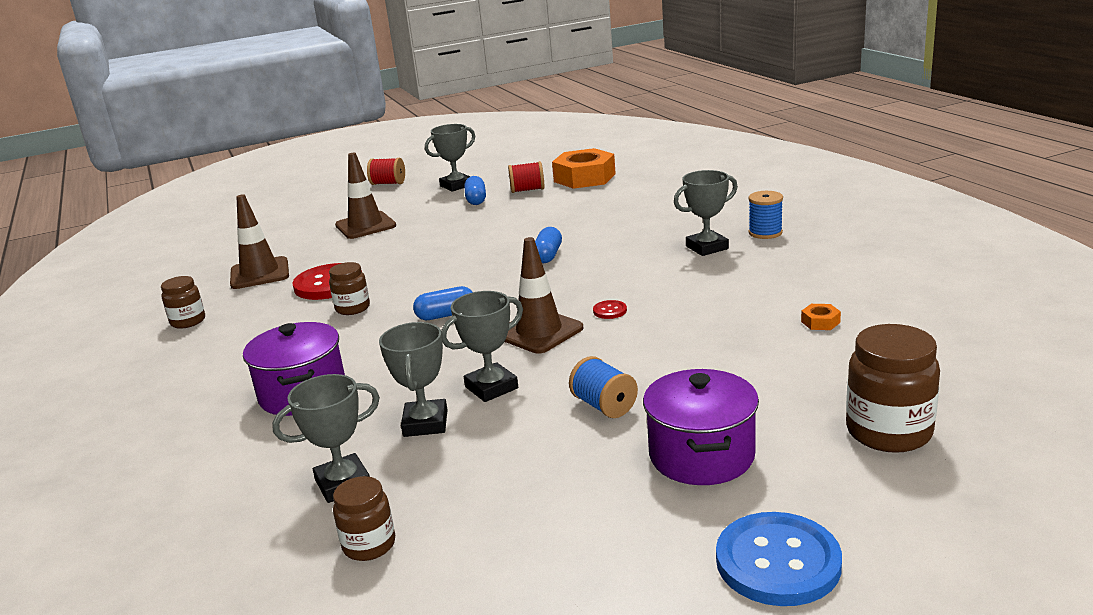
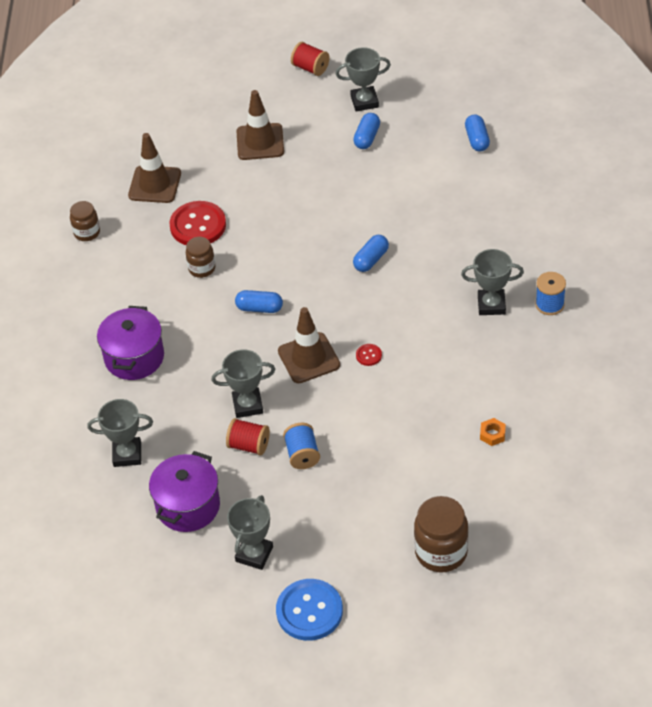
camera: 25 degrees right, 25 degrees up
brown jar [333,476,395,561] -> none
grey trophy [379,322,447,437] -> grey trophy moved to [227,495,273,570]
red spool [508,161,544,193] -> red spool moved to [226,418,270,456]
orange nut [552,148,616,189] -> blue capsule [465,114,490,151]
purple pot [643,369,759,485] -> purple pot moved to [149,451,220,532]

